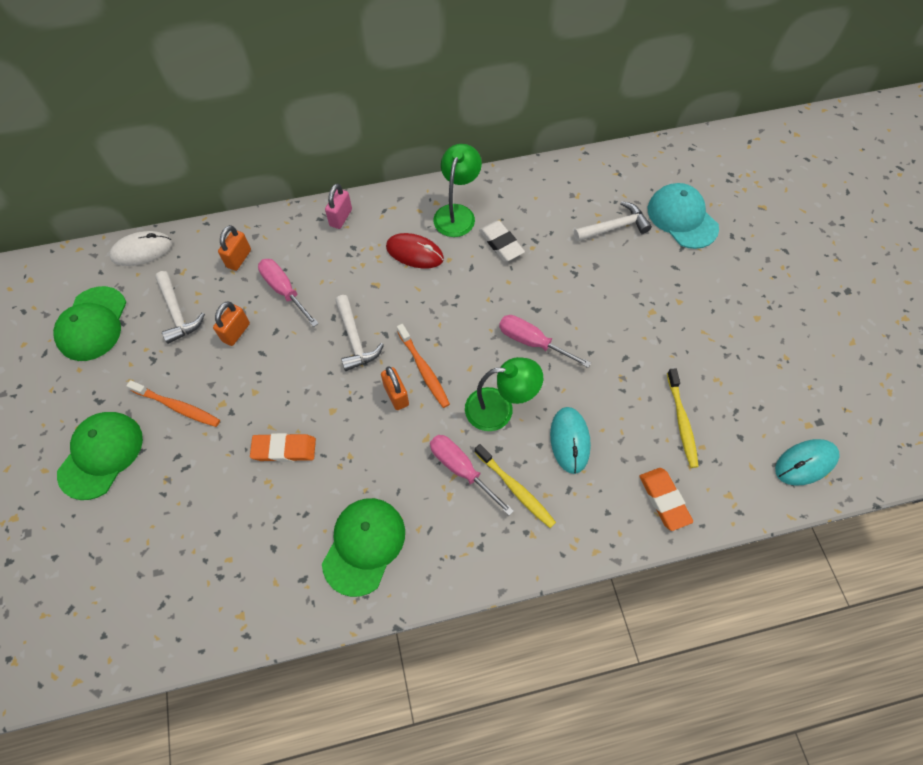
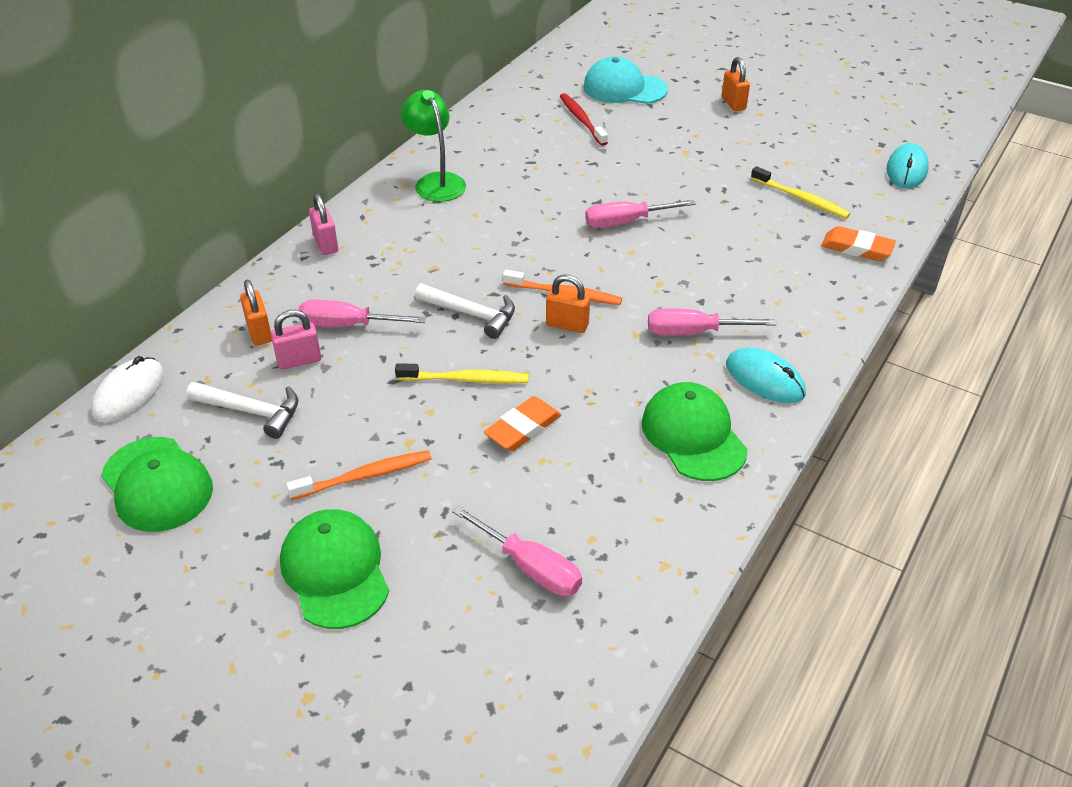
camera: 45 degrees left, 20 degrees down
orange padlock [213,302,250,346] -> orange padlock moved to [722,57,750,111]
red mouse [386,233,444,269] -> none
green lamp [465,357,543,431] -> none
yellow toothbrush [475,444,556,528] -> yellow toothbrush moved to [395,363,528,384]
white eraser [479,220,525,261] -> none
turquoise mouse [550,407,591,474] -> turquoise mouse moved to [726,348,806,403]
white hammer [574,201,652,241] -> red toothbrush [560,93,608,146]
none -> pink padlock [271,310,321,369]
none -> pink screwdriver [452,505,582,596]

